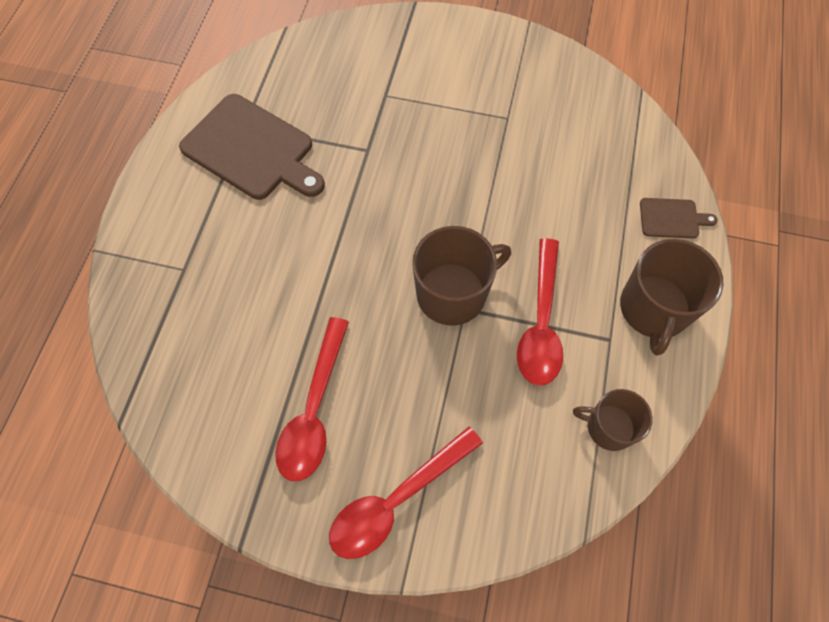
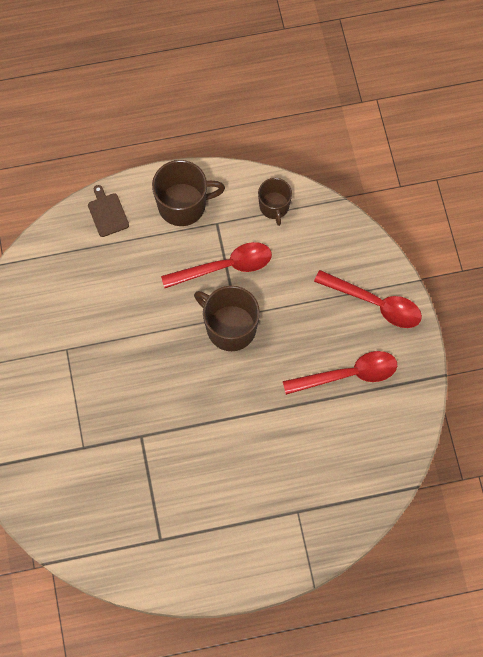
camera: 115 degrees left, 5 degrees up
brown cutting board [179,94,325,200] -> none

